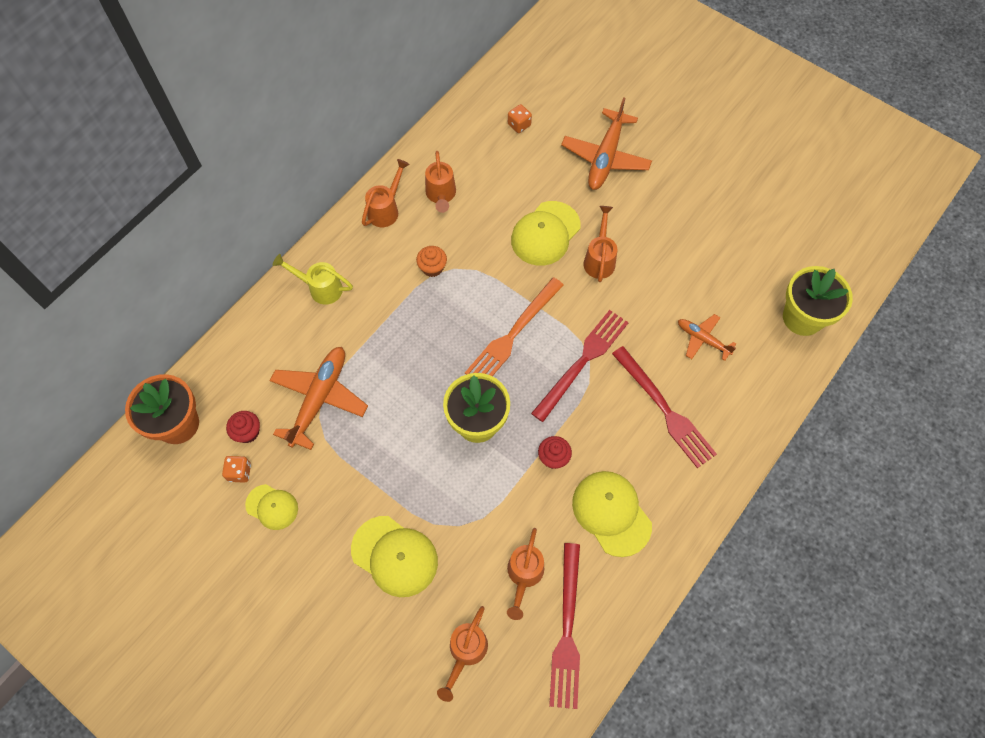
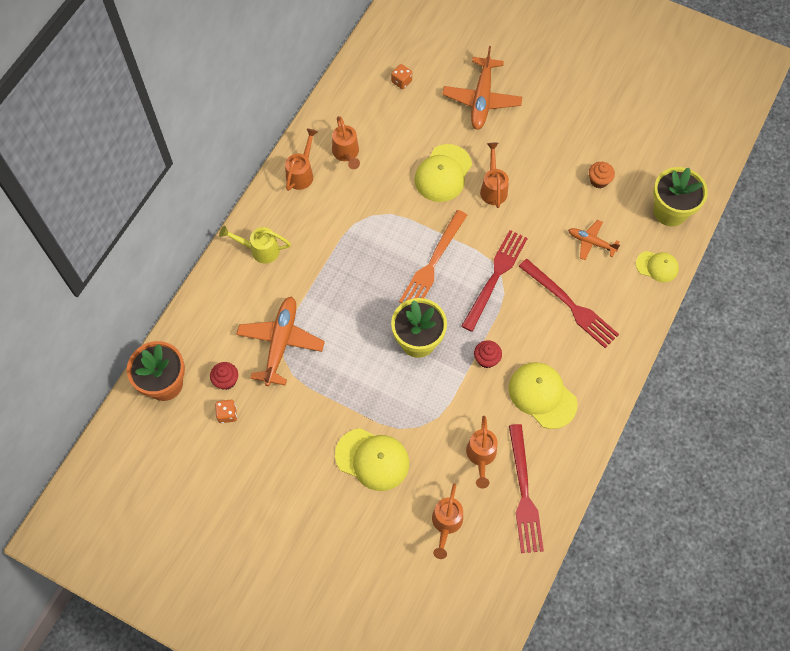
camera: 10 degrees left, 0 degrees up
yellow cap [245,484,298,530] -> yellow cap moved to [636,251,679,282]
orange cupcake [416,246,447,277] -> orange cupcake moved to [589,162,615,188]

